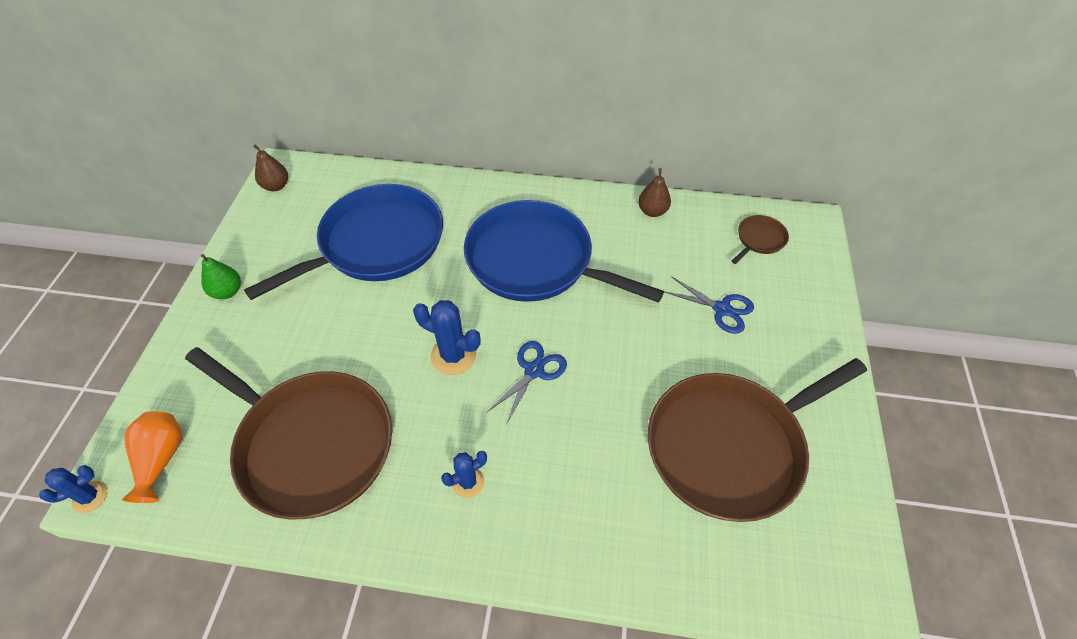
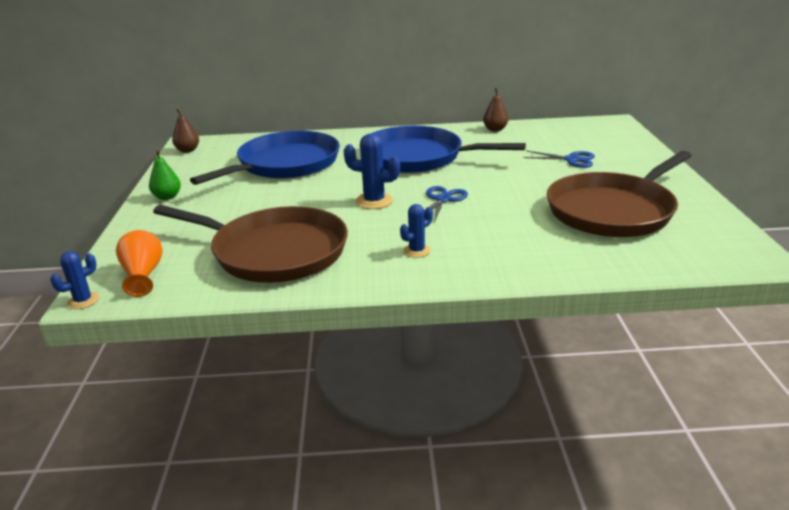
camera: 10 degrees left, 25 degrees down
brown pan [732,215,789,264] -> none

